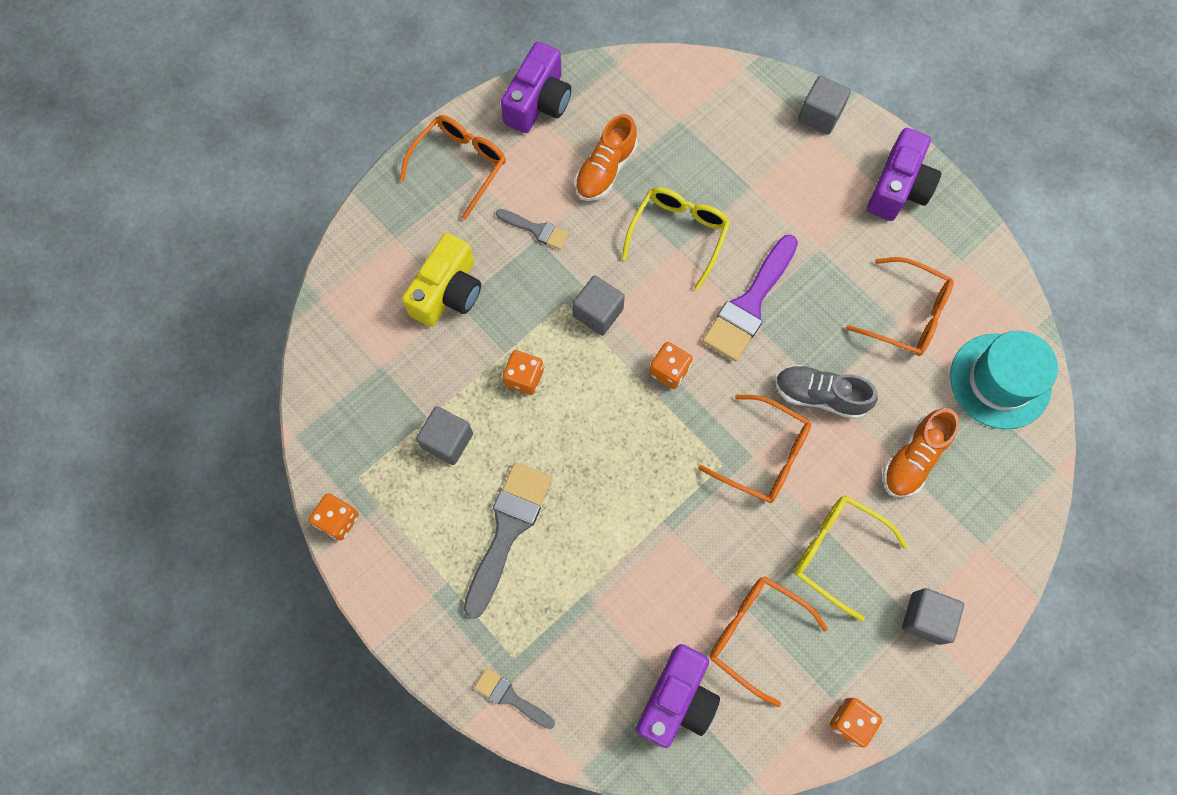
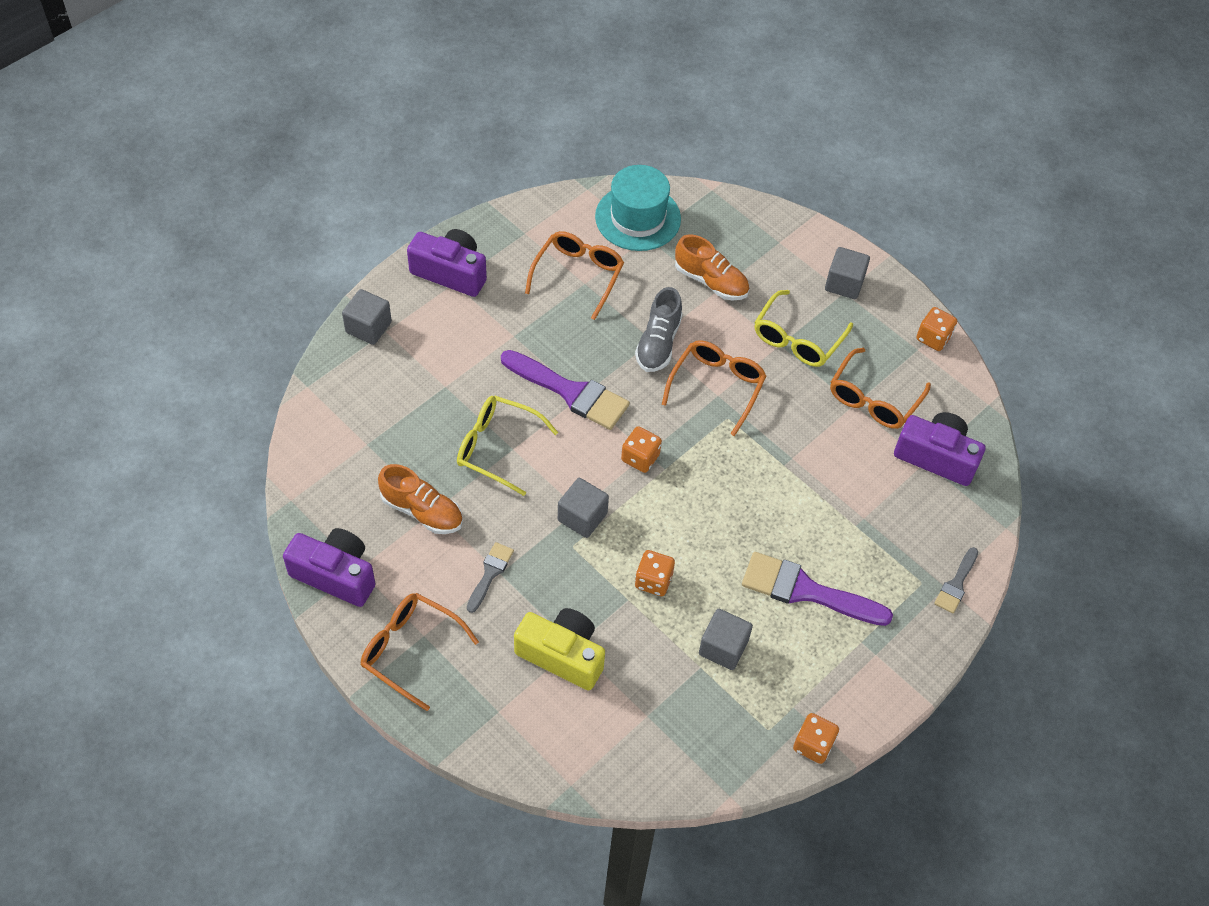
camera: 95 degrees left, 15 degrees down
grey brush [463,462,552,619] -> purple brush [742,552,893,626]

